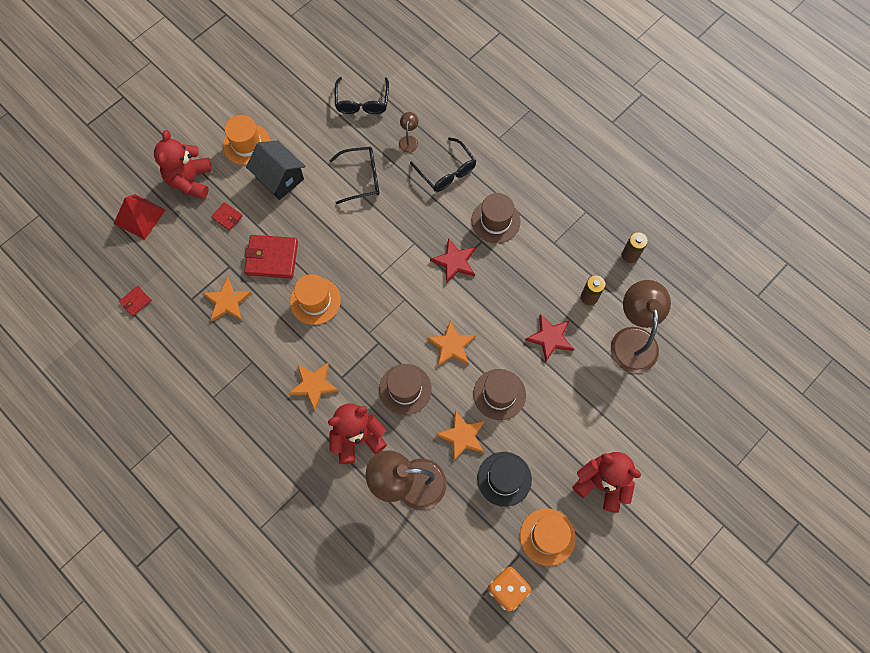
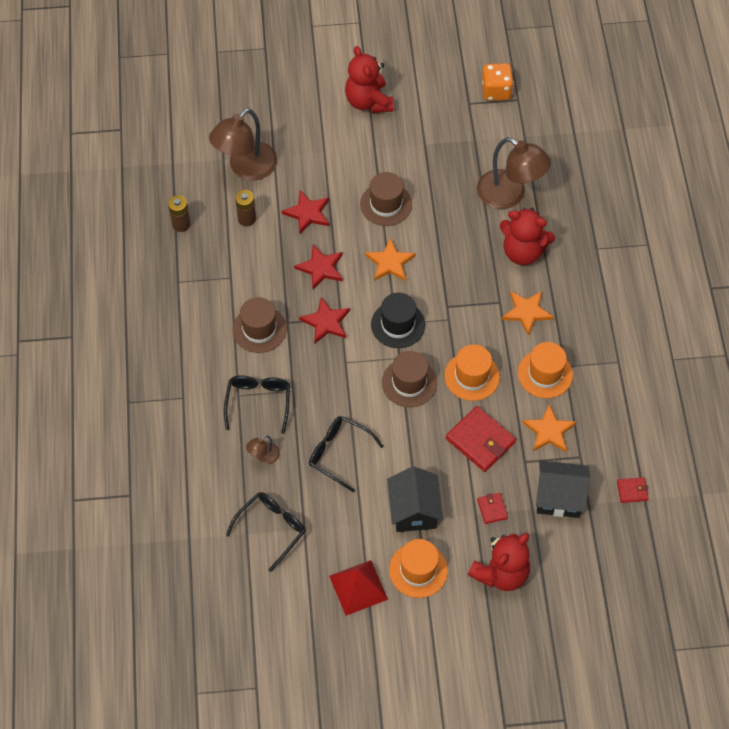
camera: 140 degrees left, 10 degrees down
red pyramid [114,194,166,240] -> red pyramid moved to [329,560,388,616]
brown hat [379,364,432,415] -> brown hat moved to [382,351,437,407]
orange star [436,410,485,461] -> none
black hat [477,452,532,507] -> black hat moved to [371,293,425,348]
orange hat [520,508,576,566] -> orange hat moved to [518,342,573,398]
none -> red star [294,245,343,290]
none -> black house [536,461,590,518]

